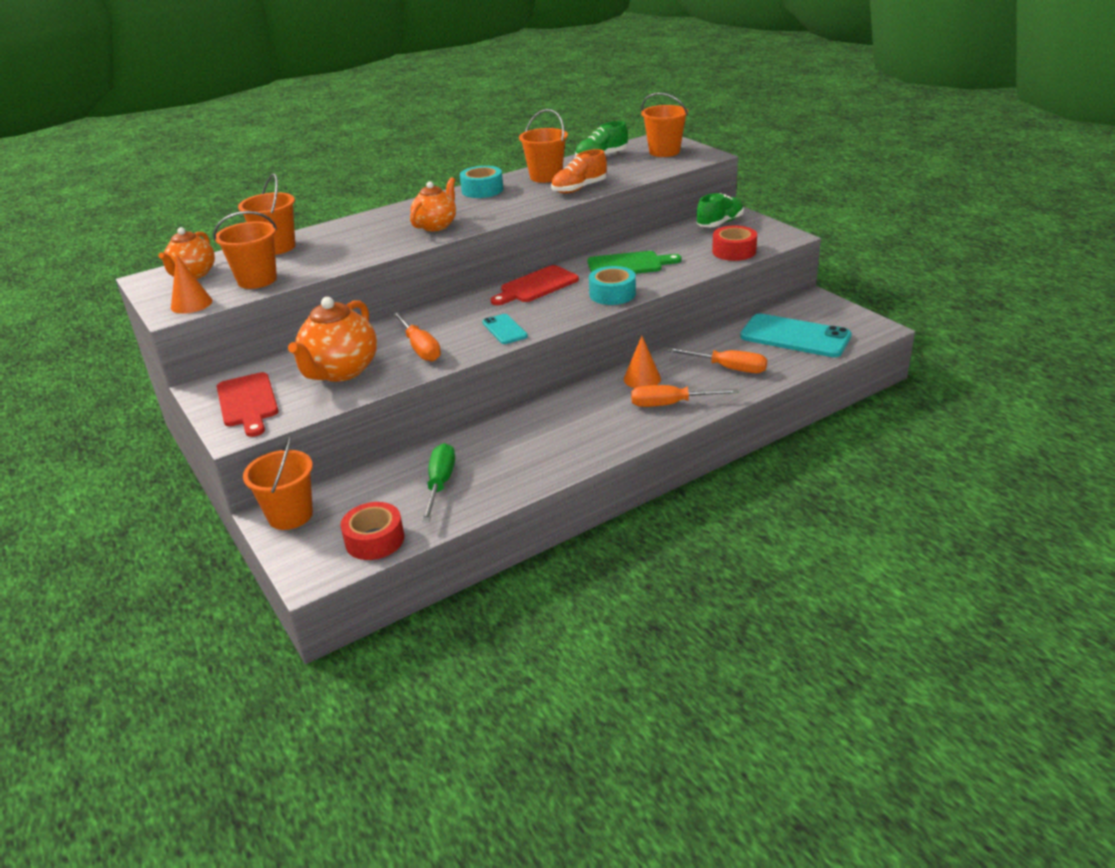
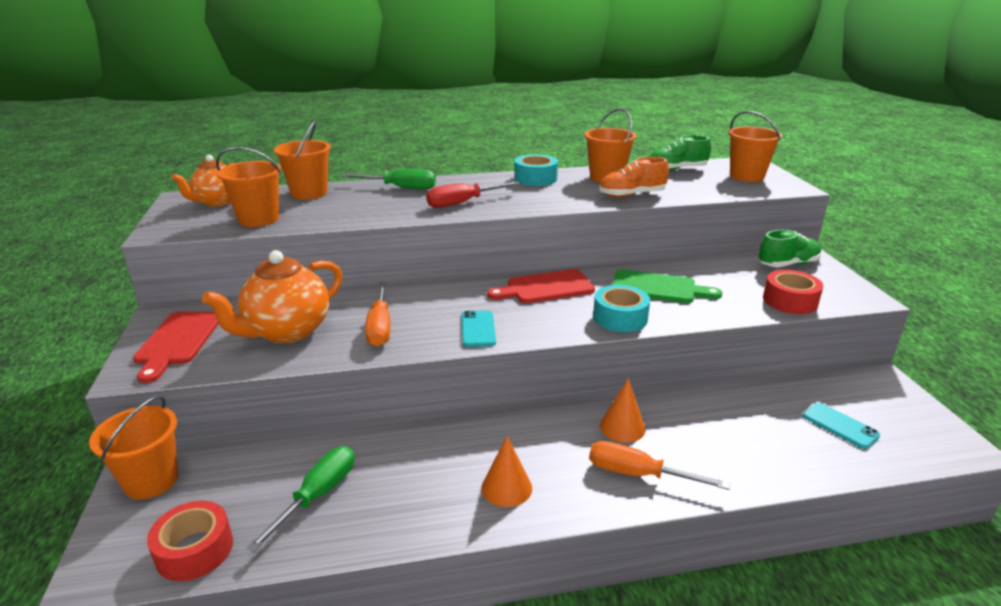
camera: 20 degrees right, 5 degrees down
orange cone [171,254,212,314] -> orange cone moved to [481,436,532,507]
orange teapot [410,178,456,231] -> red screwdriver [426,182,520,208]
orange screwdriver [667,348,767,373] -> none
turquoise phone [740,314,852,357] -> turquoise phone [803,403,880,449], size x0.51
none -> green screwdriver [342,169,436,189]

